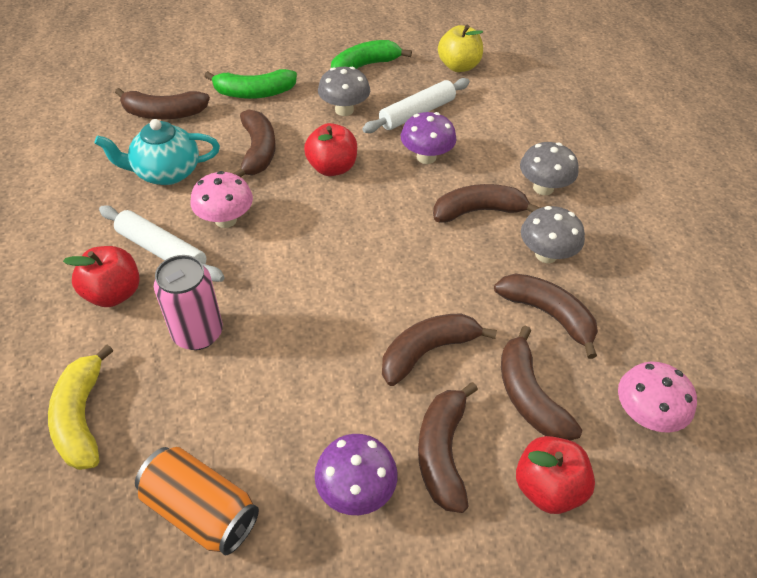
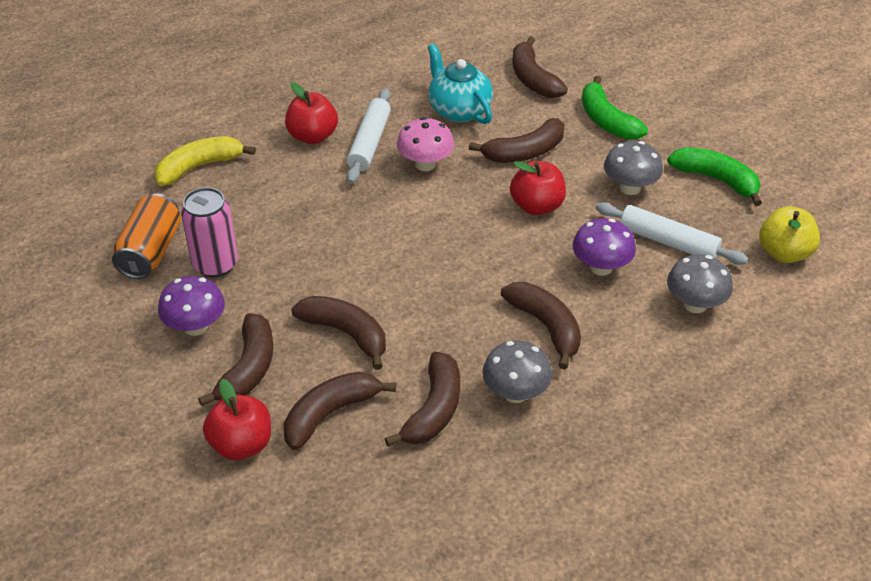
camera: 70 degrees right, 5 degrees down
pink can [154,255,223,350] -> pink can moved to [181,187,238,278]
brown banana [418,382,478,513] -> brown banana turned 120 degrees clockwise [198,313,273,406]
grey mushroom [520,142,578,195] -> grey mushroom moved to [667,254,733,313]
pink mushroom [618,362,697,433] -> none

